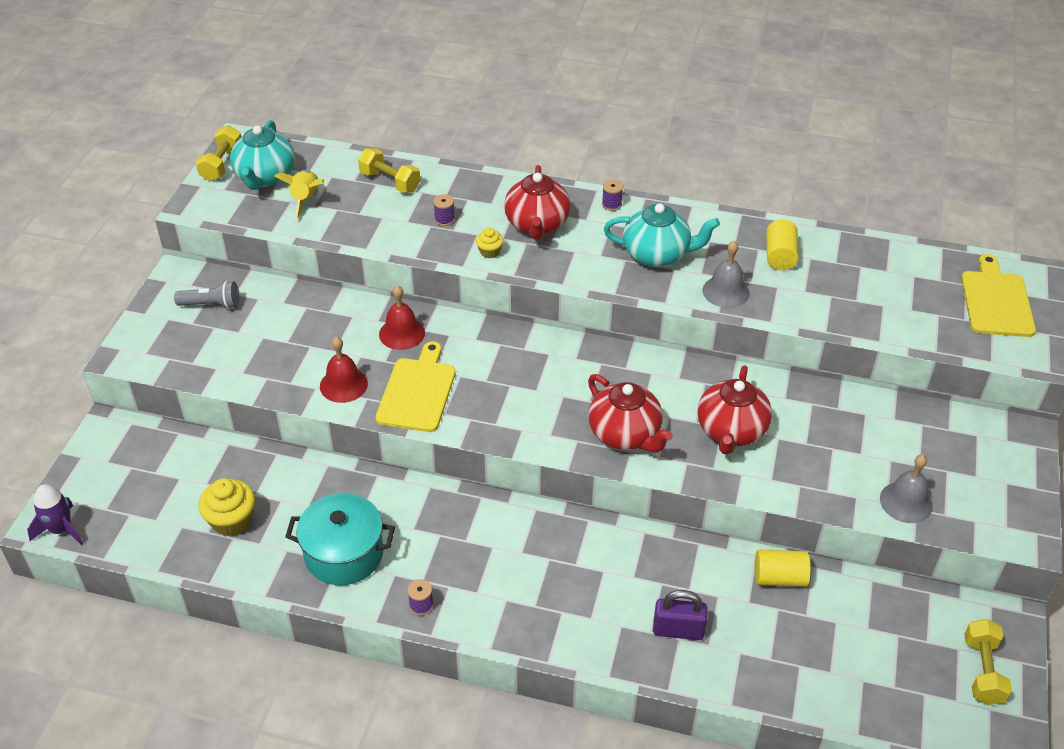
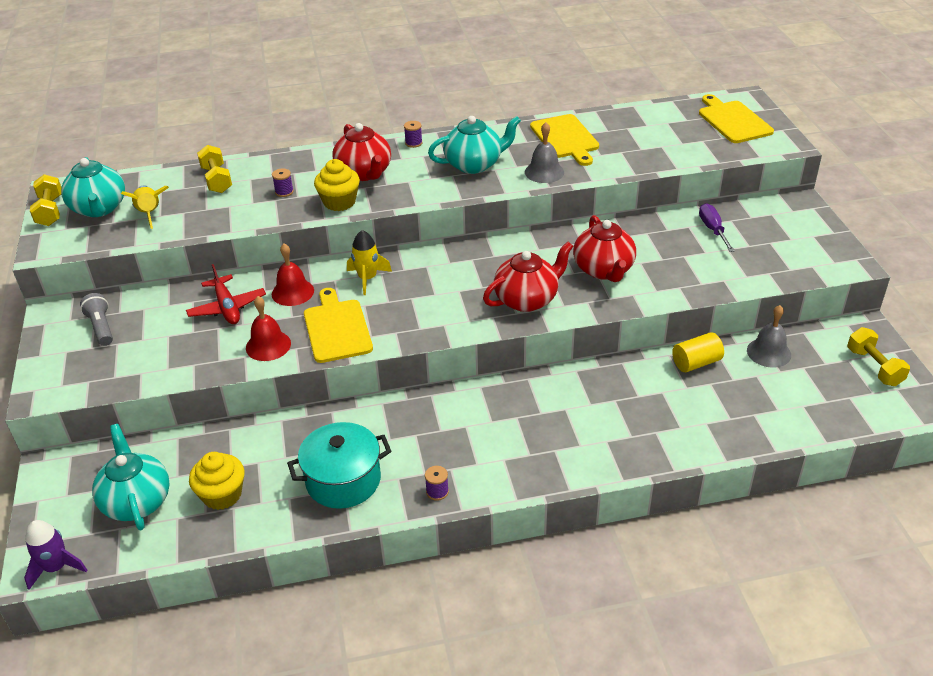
camera: 25 degrees left, 5 degrees down
grey flashlight [174,281,239,309] -> grey flashlight turned 90 degrees counterclockwise [80,293,113,346]
yellow dumbbell [358,148,420,193] -> yellow dumbbell turned 60 degrees clockwise [197,145,232,193]
yellow cupcake [476,227,504,258] -> yellow cupcake [314,159,360,211], size x1.81
red teapot [588,374,673,453] -> red teapot turned 60 degrees counterclockwise [483,242,573,312]
purple padlock [653,590,708,640] -> none
yellow cylinder [766,219,799,270] -> yellow cutting board [530,114,599,166]
grey bell [880,455,933,523] -> grey bell moved to [747,305,791,368]
none -> turquoise teapot [92,424,170,531]
none -> red plane [186,264,266,324]
none -> yellow rocket [347,230,392,295]
none -> purple screwdriver [699,203,735,252]

